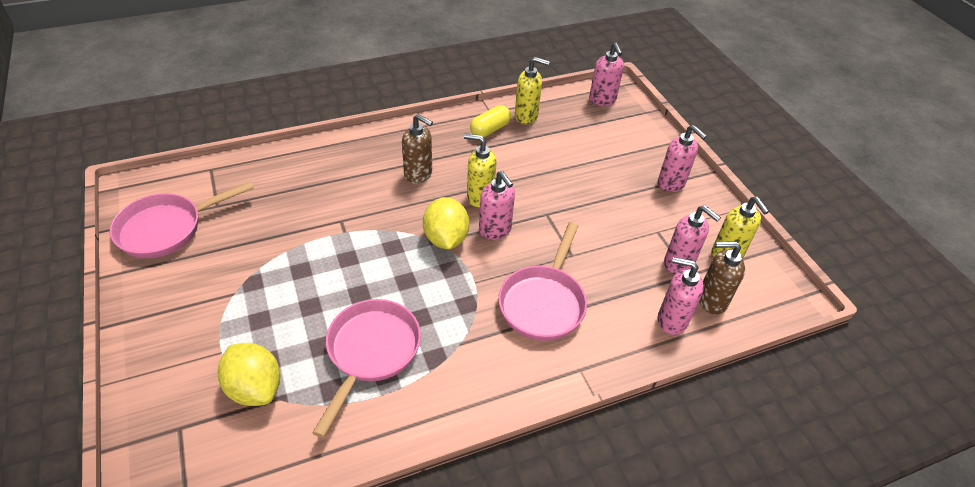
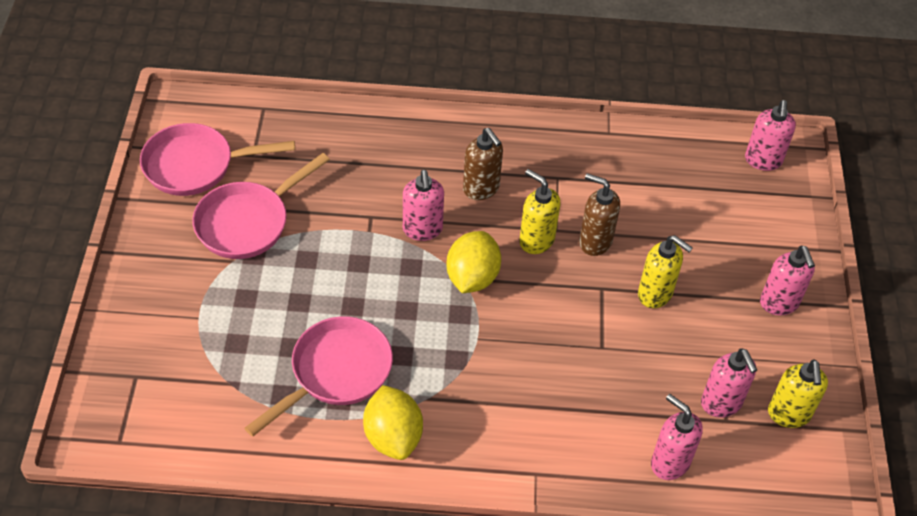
camera: 25 degrees right, 5 degrees up
yellow lemon [218,343,280,406] -> yellow lemon moved to [363,385,423,460]
yellow capsule [470,105,511,137] -> none
pink soap dispenser [479,171,515,240] -> pink soap dispenser moved to [403,170,444,241]
pink pan [498,222,587,341] -> pink pan moved to [192,153,330,259]
yellow soap dispenser [515,57,550,124] -> yellow soap dispenser moved to [638,235,693,308]
brown soap dispenser [699,241,745,315] -> brown soap dispenser moved to [579,173,620,256]

